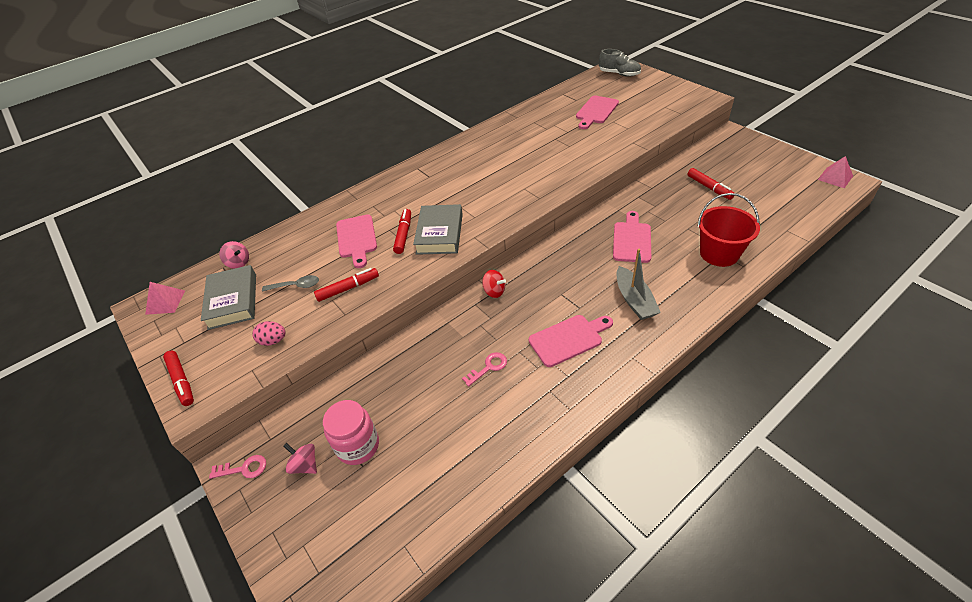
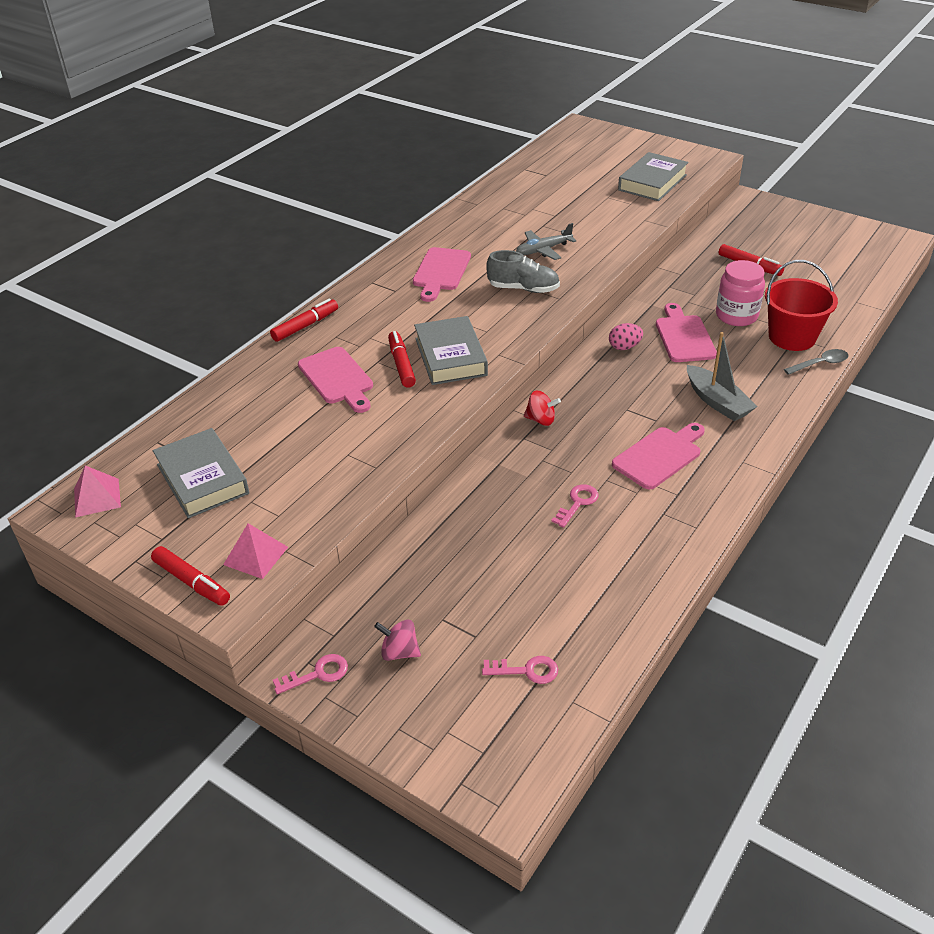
camera: 20 degrees left, 5 degrees down
pink spinning top [219,241,249,269] -> none
pink egg [252,321,285,346] -> pink egg moved to [609,323,643,350]
grey spoon [262,275,319,292] -> grey spoon moved to [784,349,849,375]
red marker [314,268,379,302] -> red marker moved to [270,298,338,342]
pink jar [323,400,379,465] -> pink jar moved to [716,260,765,326]
pink cutting board [576,96,619,129] -> pink cutting board moved to [413,247,471,302]
grey shoe [599,49,641,77] -> grey shoe moved to [486,250,560,293]
pink pyramid [818,156,853,188] -> pink pyramid moved to [223,523,288,579]
none -> pink key [482,656,558,684]
none -> grey plane [516,223,577,260]
none -> grey book [618,152,688,201]

